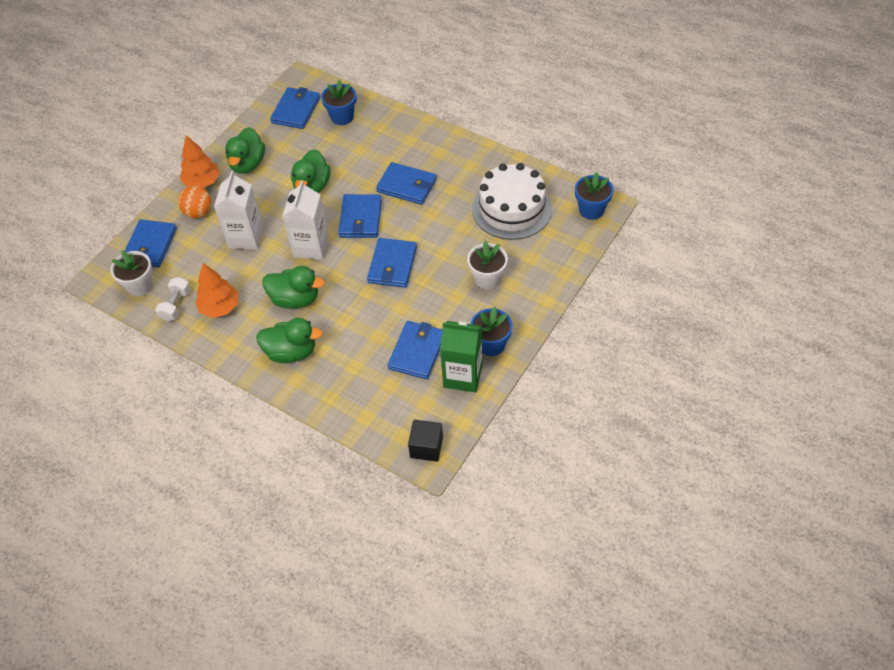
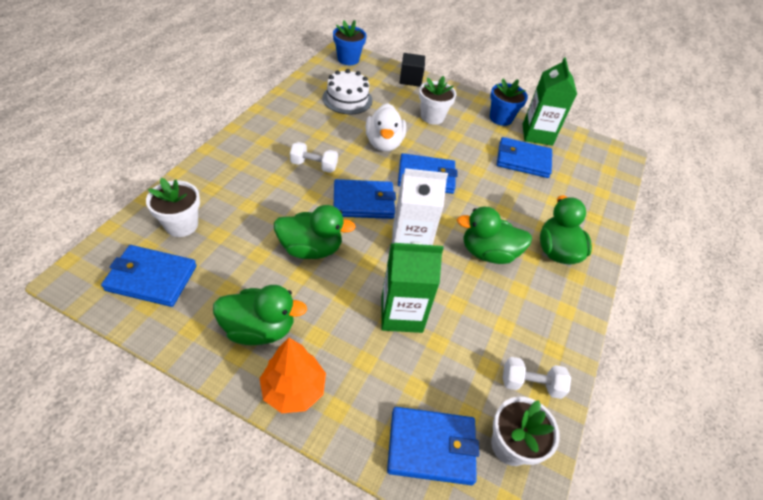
camera: 105 degrees left, 5 degrees down
orange ball [178,186,212,219] -> none
orange tree [195,263,238,318] -> none
white carton [214,171,264,250] -> green carton [381,242,444,333]
green duck [262,266,325,309] -> green duck turned 90 degrees counterclockwise [457,207,532,264]
blue flower pot [321,80,356,125] -> white flower pot [146,178,200,237]
blue wallet [376,162,437,205] -> white dumbbell [290,142,338,173]
black cube [408,420,443,462] -> black cube moved to [400,53,425,87]
white cake [472,163,552,240] -> white cake [323,69,373,115], size x0.66
none -> white duck [365,103,406,152]

